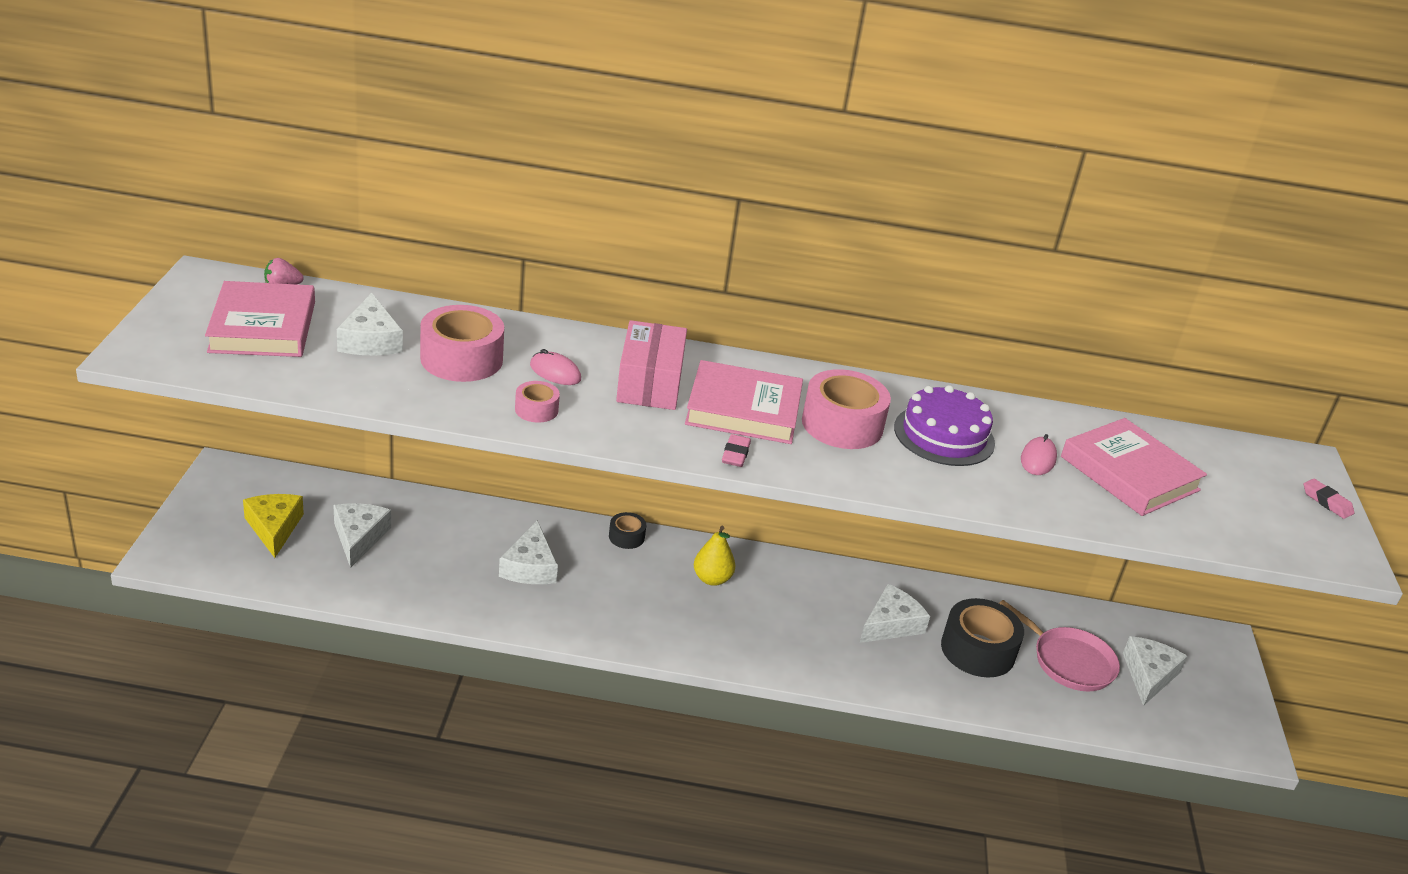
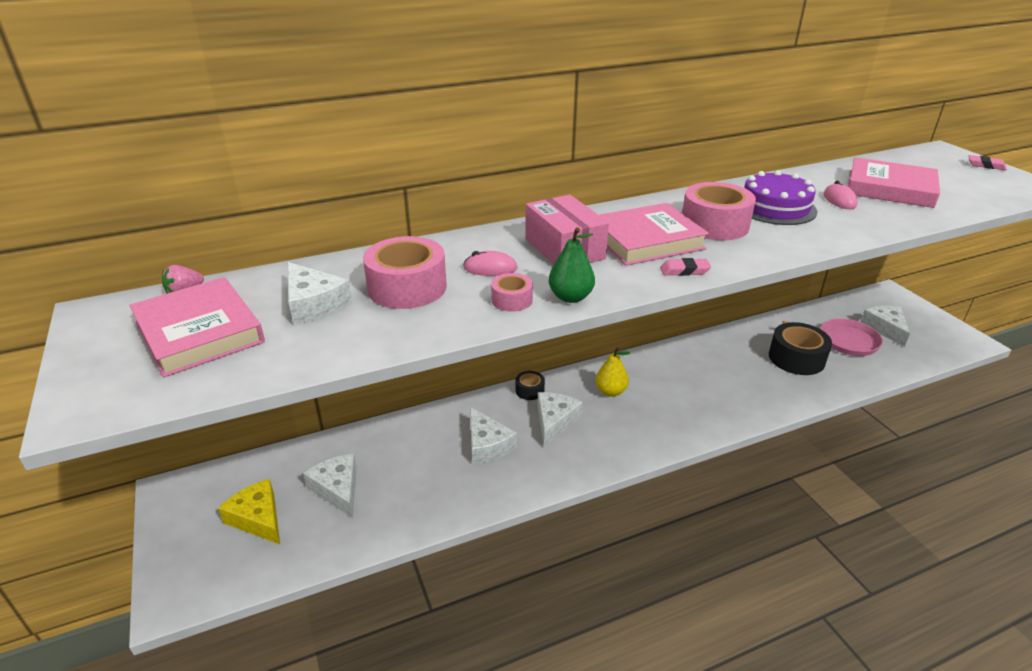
camera: 25 degrees left, 0 degrees up
pink eraser [722,434,751,467] -> pink eraser turned 75 degrees counterclockwise [660,258,711,276]
white cheese [860,584,930,643] -> white cheese moved to [537,392,583,446]
none -> green pear [548,227,595,303]

